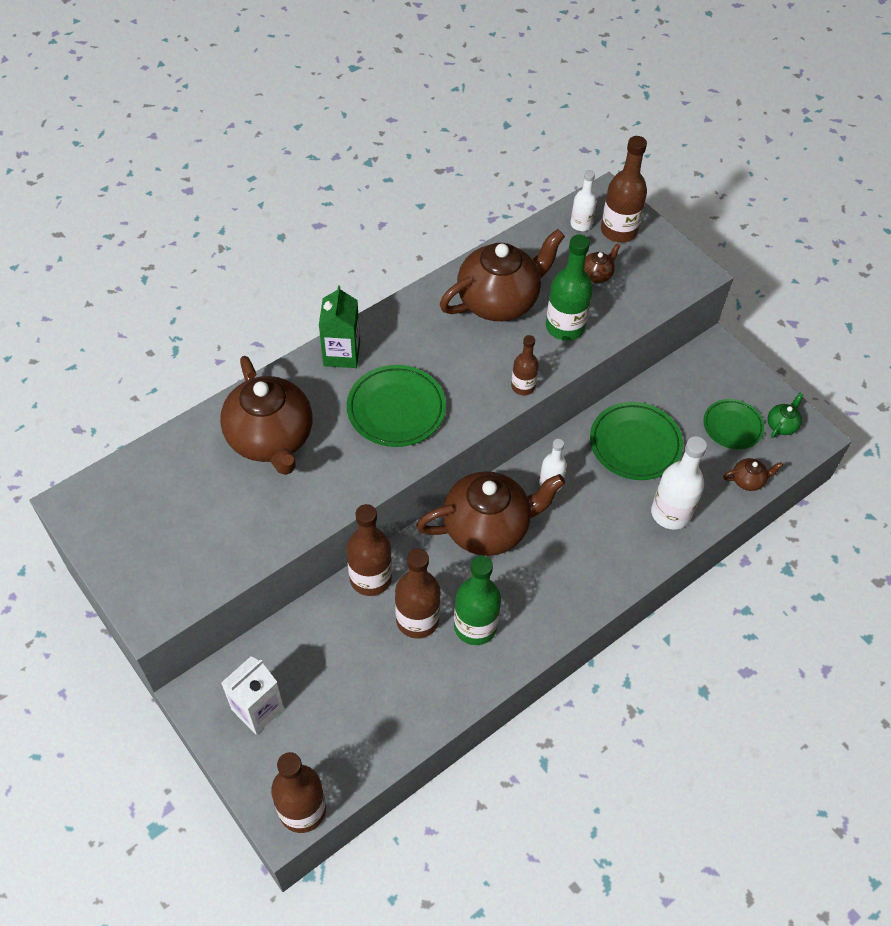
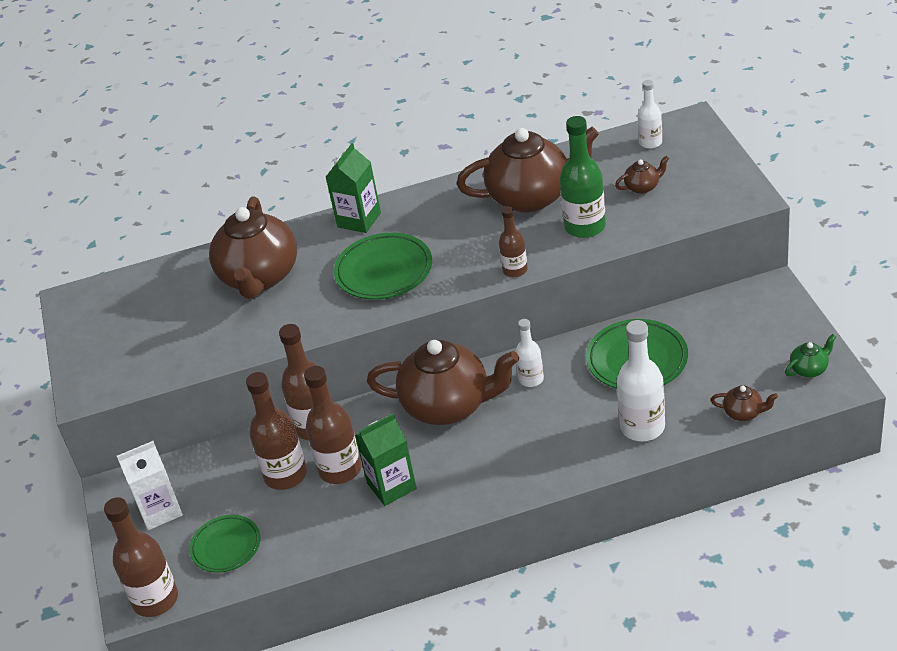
camera: 30 degrees right, 15 degrees down
green bottle [454,556,501,645] -> green carton [355,413,417,506]
brown bottle [601,136,647,243] -> brown bottle moved to [246,372,307,490]
green plate [704,399,765,449] -> green plate moved to [189,515,261,573]

